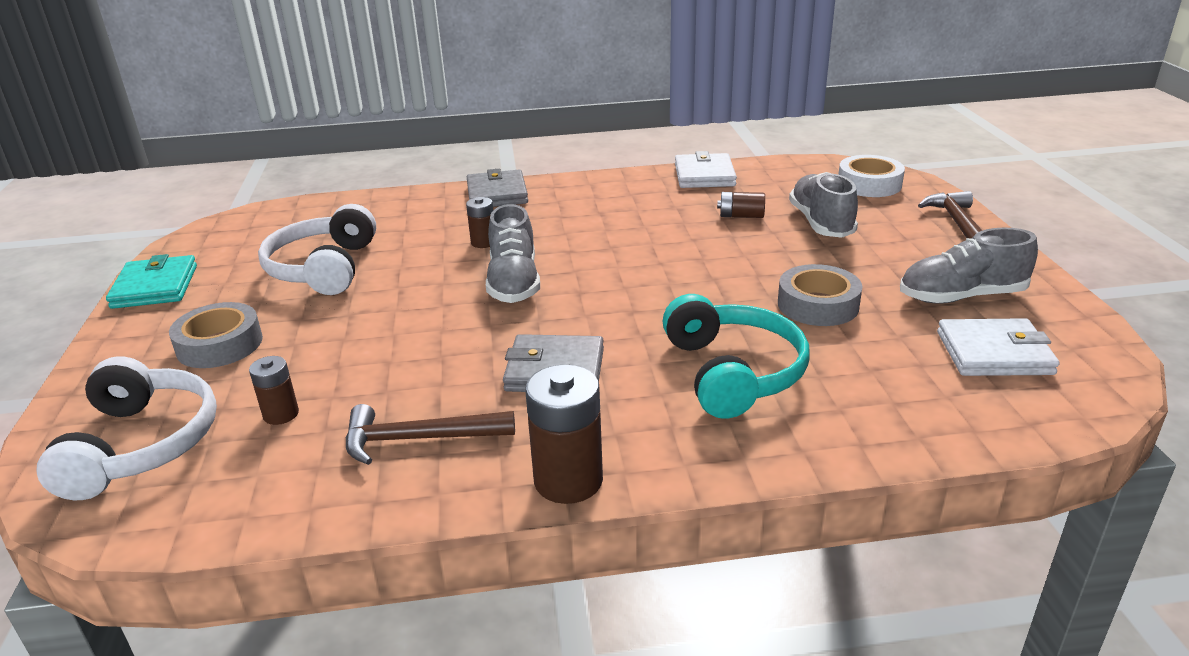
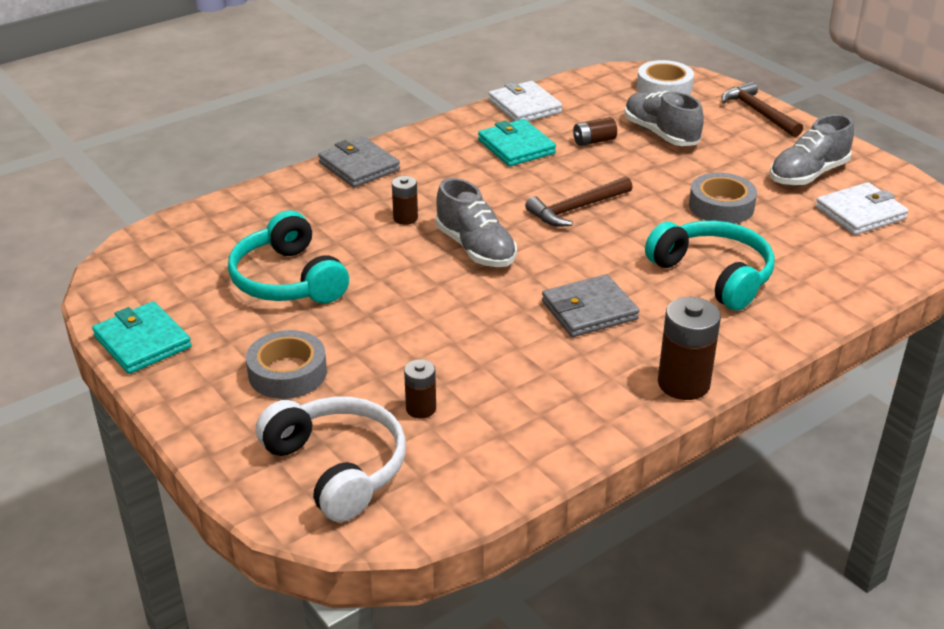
camera: 30 degrees left, 5 degrees up
white headphones [258,204,376,295] -> turquoise headphones [228,210,349,303]
brown hammer [346,404,515,465] -> brown hammer moved to [525,176,633,227]
none -> turquoise wallet [478,119,556,166]

